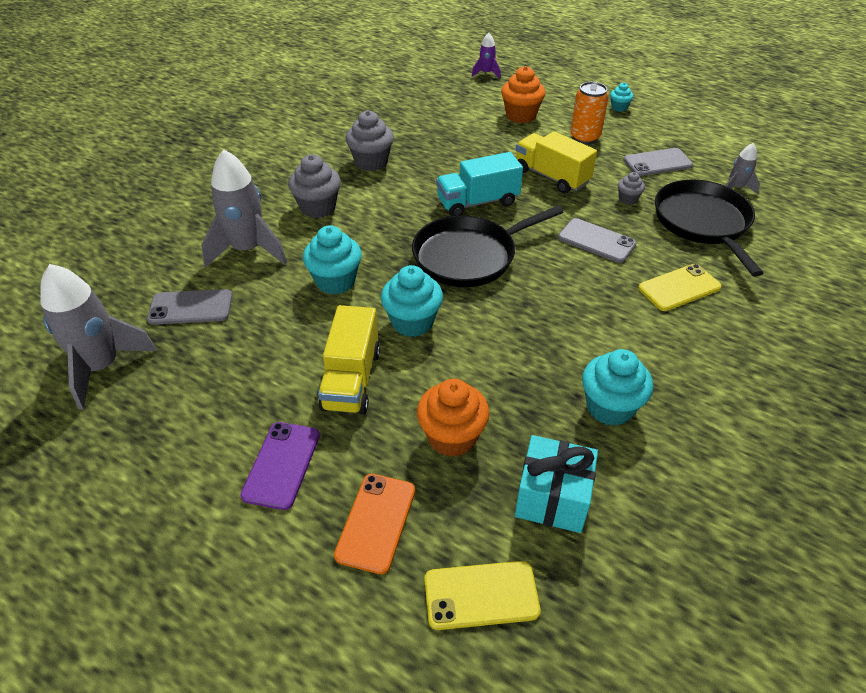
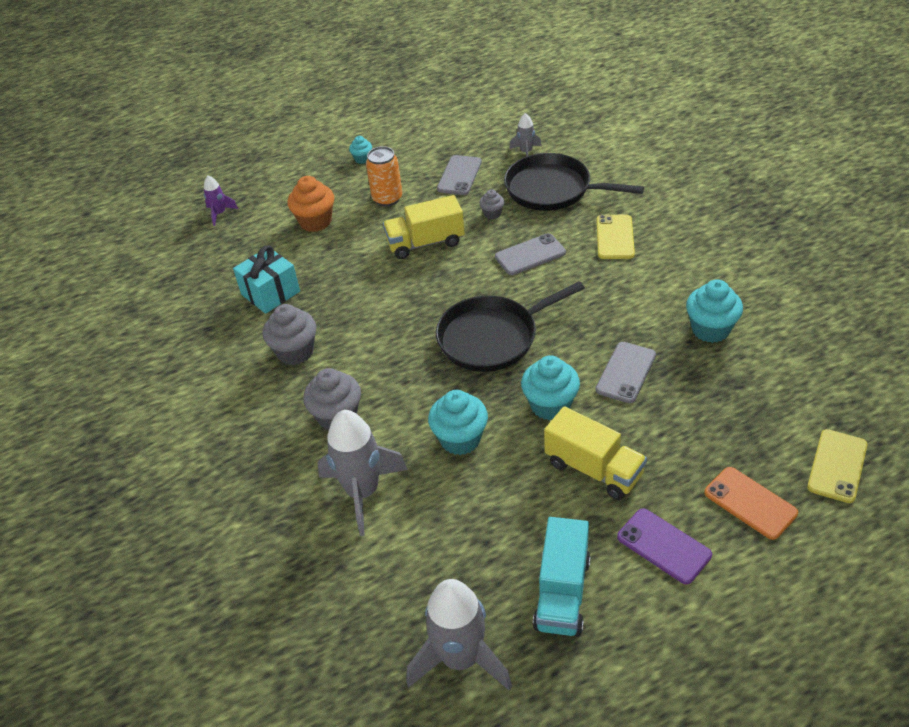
camera: 55 degrees left, 0 degrees up
grey phone [147,289,232,325] -> grey phone moved to [596,342,656,403]
black pan [412,206,563,287] -> black pan turned 60 degrees clockwise [436,281,585,372]
orange cupcake [417,379,490,457] -> none
turquoise truck [436,152,523,216] -> turquoise truck moved to [533,517,591,636]
turquoise gift [515,435,598,533] -> turquoise gift moved to [233,245,300,314]

